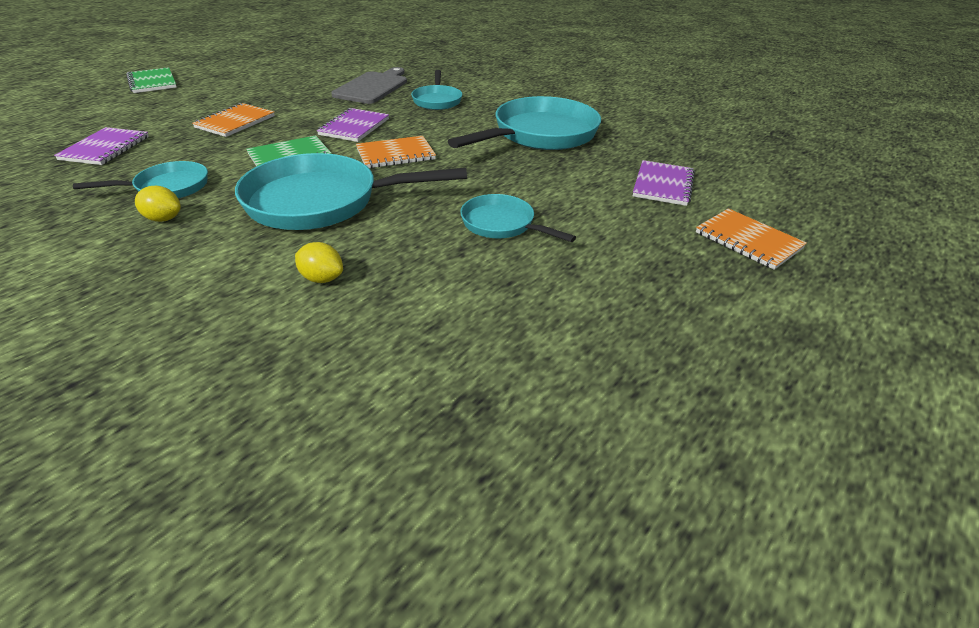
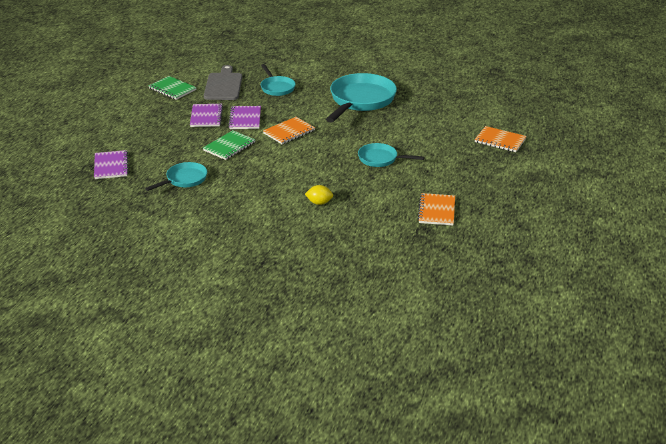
camera: 20 degrees left, 5 degrees down
green notebook [126,67,177,93] -> green notebook moved to [148,76,197,100]
yellow lemon [135,186,181,222] -> none
orange notebook [192,103,275,137] -> orange notebook moved to [418,193,455,225]
turquoise pan [235,153,467,230] -> none
purple notebook [633,160,695,206] -> purple notebook moved to [190,104,223,127]

